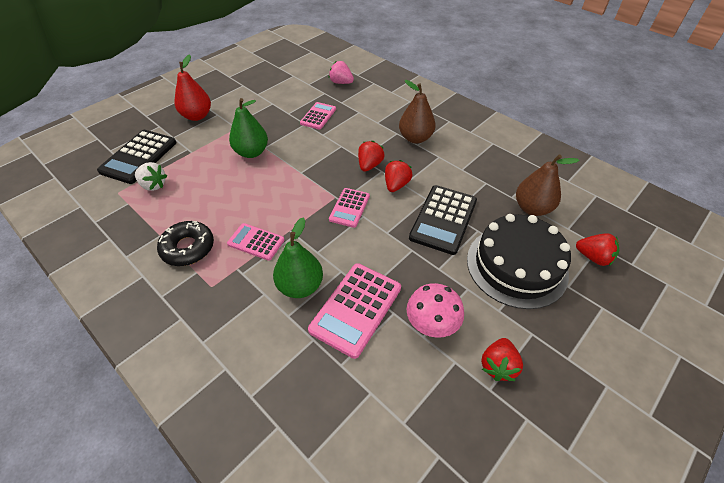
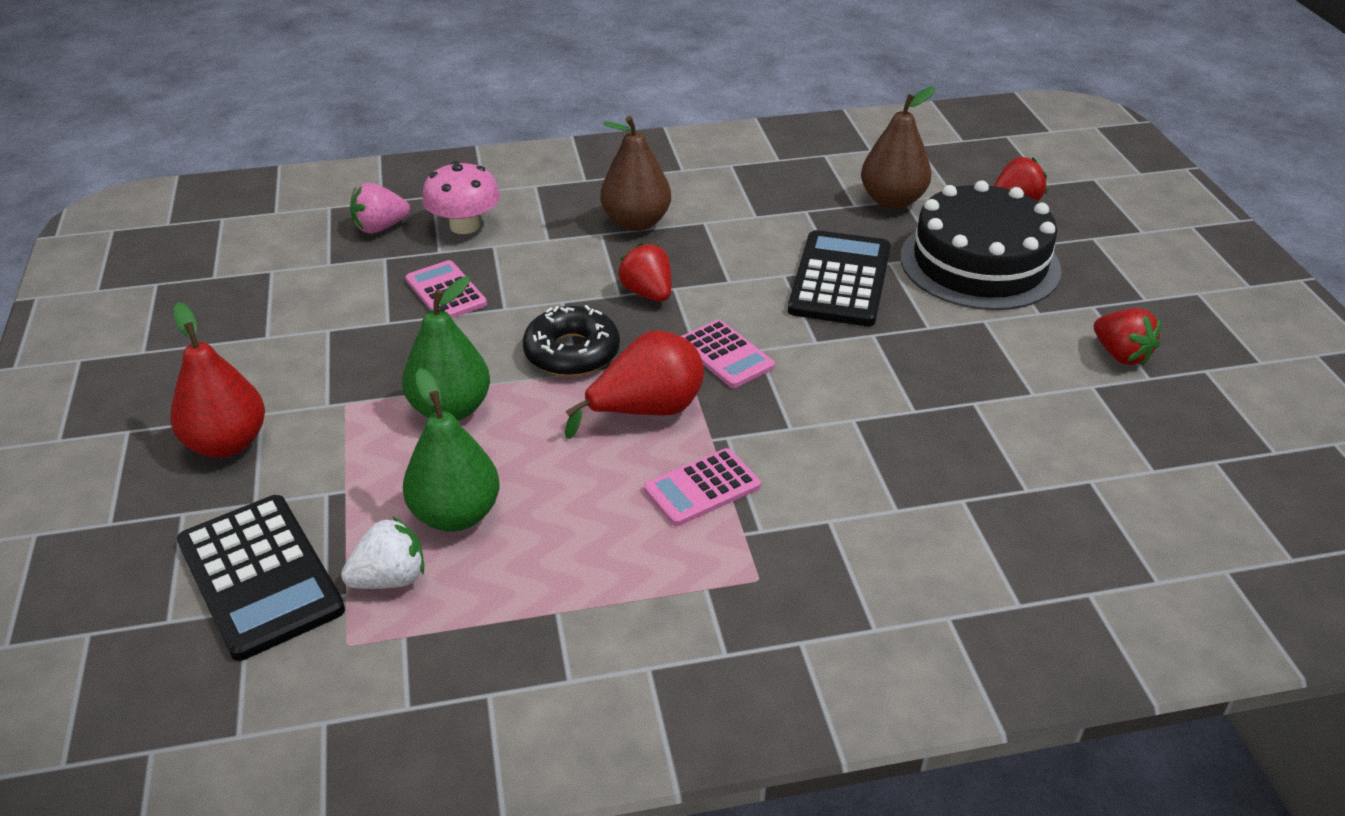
camera: 55 degrees left, 10 degrees down
black donut [157,221,214,266] -> black donut moved to [523,305,620,377]
green pear [273,218,323,298] -> green pear moved to [403,368,500,532]
pink calculator [308,263,401,359] -> none
red strawberry [385,160,412,192] -> none
pink mushroom [407,283,464,338] -> pink mushroom moved to [422,161,500,234]
black calculator [409,185,477,255] -> black calculator turned 135 degrees counterclockwise [788,230,891,326]
none -> red pear [565,331,704,439]

